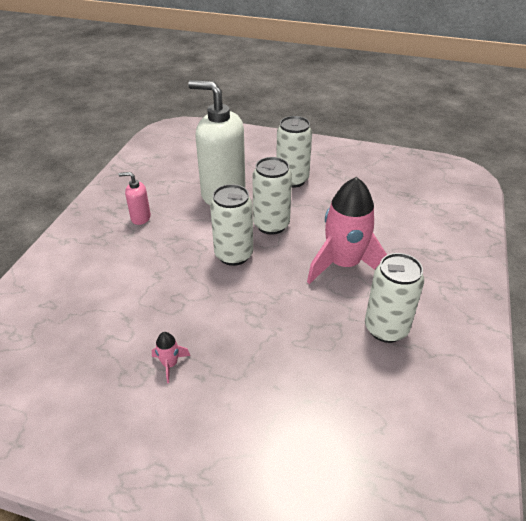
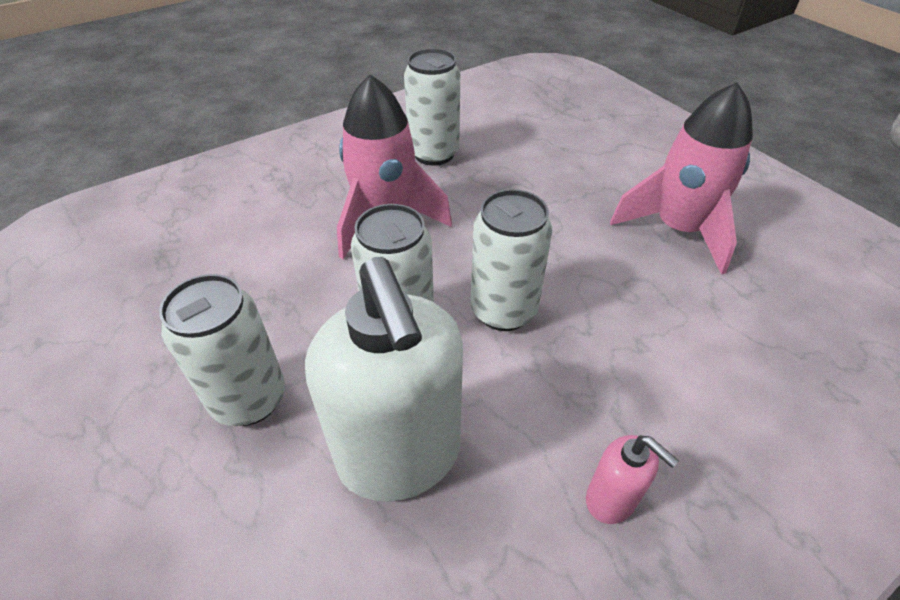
camera: 140 degrees left, 5 degrees up
pink rocket [152,332,190,383] -> pink rocket [610,82,753,275], size x2.49

